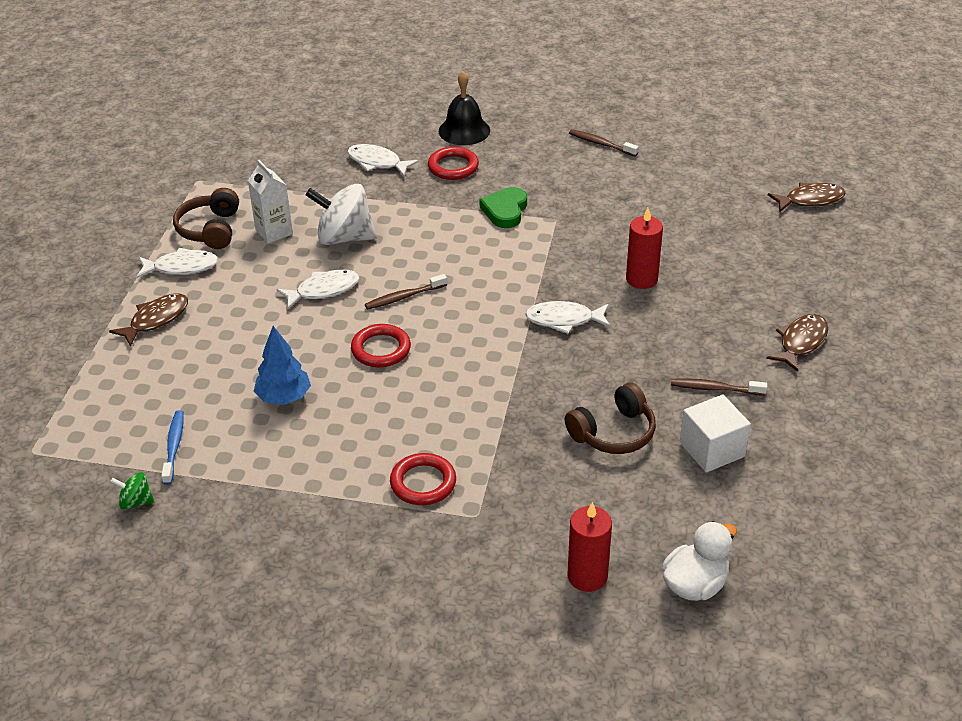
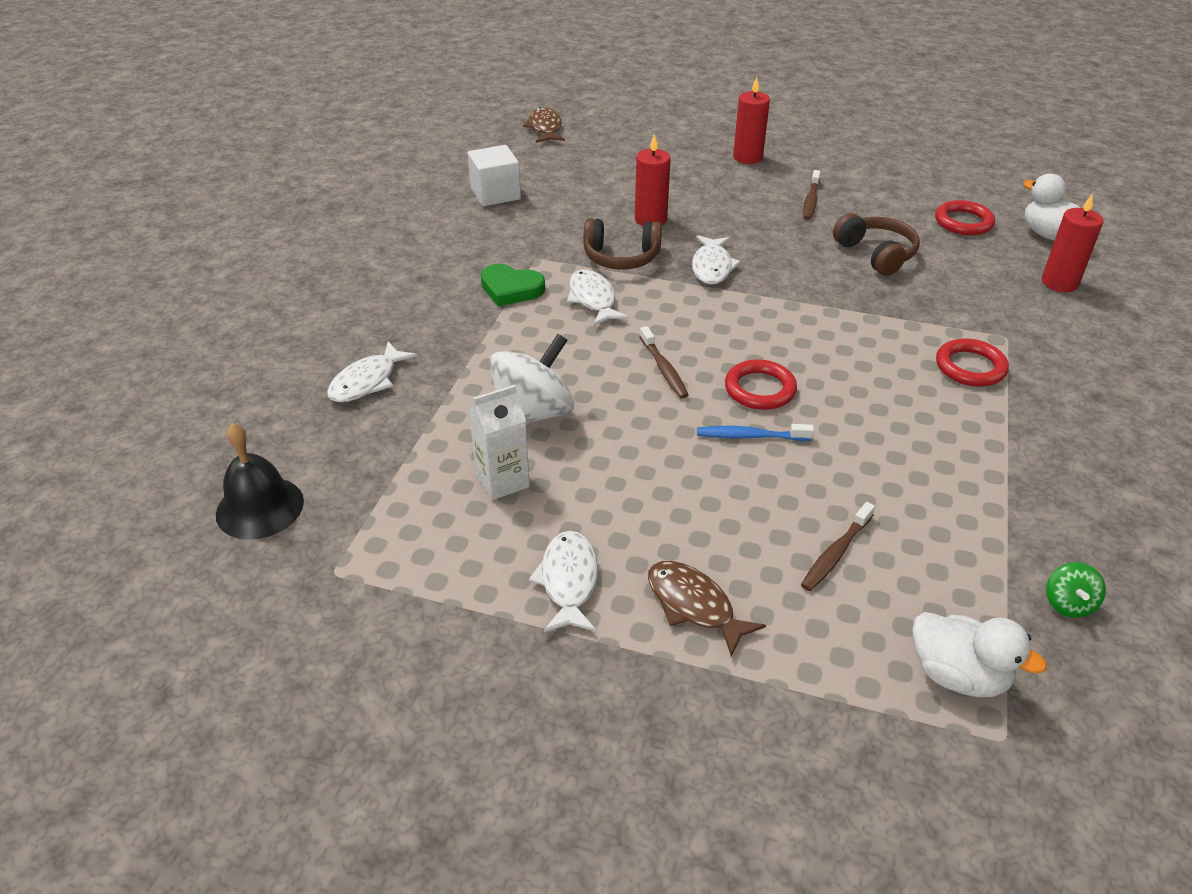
camera: 85 degrees left, 0 degrees up
blue toothbrush [161,410,184,485] -> blue toothbrush moved to [697,424,814,441]
brown headphones [173,188,239,249] -> brown headphones moved to [583,218,662,270]
blue tree [254,326,311,405] -> none
white fish [276,269,359,310] -> white fish moved to [567,269,629,326]
white spinning top [306,184,377,245] -> white spinning top turned 150 degrees counterclockwise [490,334,574,425]
red ring [428,147,479,180] -> red ring moved to [935,200,995,235]
black bell [439,71,490,145] -> black bell moved to [216,423,304,540]
brown toothbrush [569,129,639,156] -> brown toothbrush moved to [801,502,875,591]
white cube [680,394,751,472] -> white cube moved to [468,145,521,206]
brown fish [766,314,828,372] -> red candle [733,77,770,164]
none -> white duck [912,612,1047,697]

